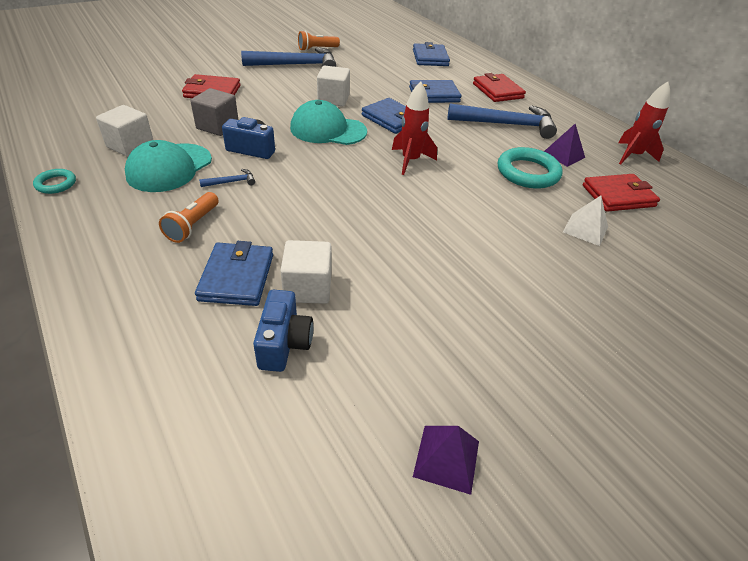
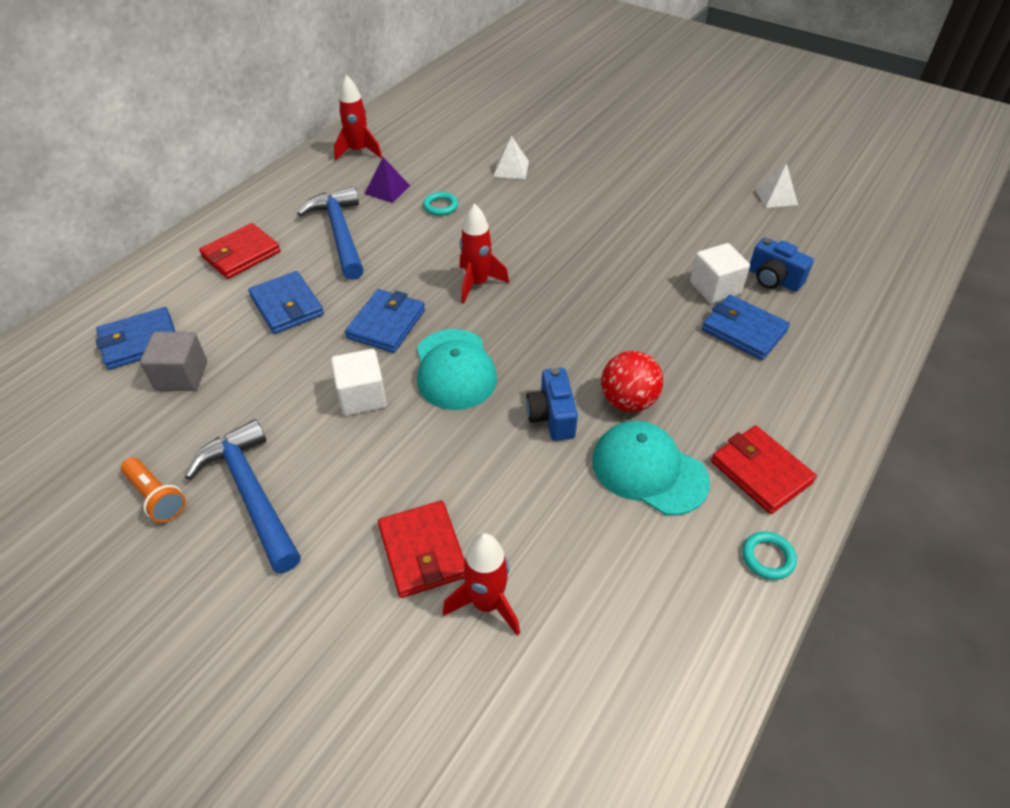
camera: 110 degrees left, 5 degrees up
white cube [96,105,153,157] -> none
turquoise cap [125,140,212,192] -> turquoise cap turned 150 degrees counterclockwise [592,421,710,516]
orange flashlight [159,192,219,243] -> none
grey cube [190,88,238,136] -> grey cube moved to [140,332,207,391]
blue wallet [195,241,273,306] -> blue wallet turned 60 degrees clockwise [702,295,790,360]
blue hammer [199,169,255,187] -> red ball [601,351,663,412]
blue camera [253,290,313,372] -> blue camera turned 120 degrees counterclockwise [749,237,814,292]
purple pyramid [413,426,479,495] -> white pyramid [754,163,798,208]
turquoise ring [498,147,563,189] -> turquoise ring [423,192,458,216], size x0.52
red wallet [583,174,660,212] -> red wallet moved to [711,426,817,514]
none -> red rocket [443,533,520,636]

